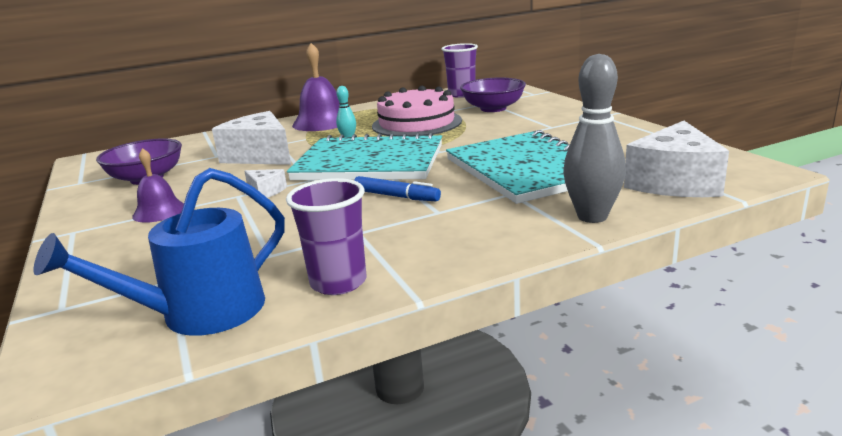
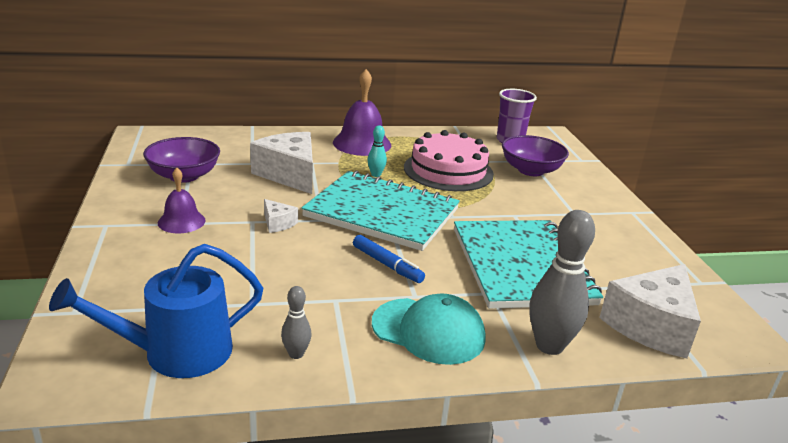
camera: 10 degrees right, 5 degrees up
purple cup [286,178,366,295] -> grey bowling pin [281,286,312,359]
none -> turquoise cap [372,294,485,365]

